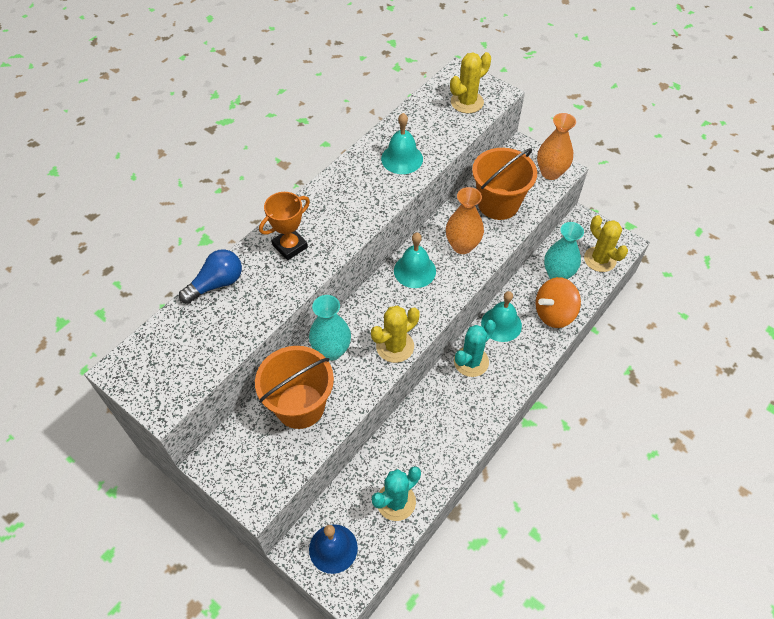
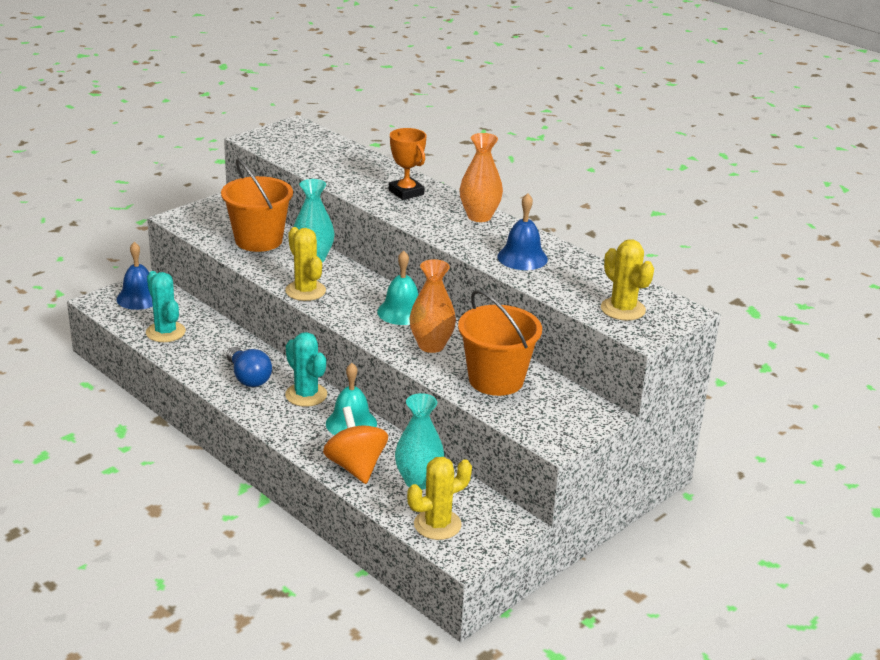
camera: 95 degrees right, 25 degrees down
blue light bulb [179,249,242,304] -> blue light bulb moved to [226,347,272,387]
turquoise bell [381,113,423,174] -> blue bell [497,193,548,270]
orange vase [537,113,576,180] -> orange vase moved to [460,133,503,222]

